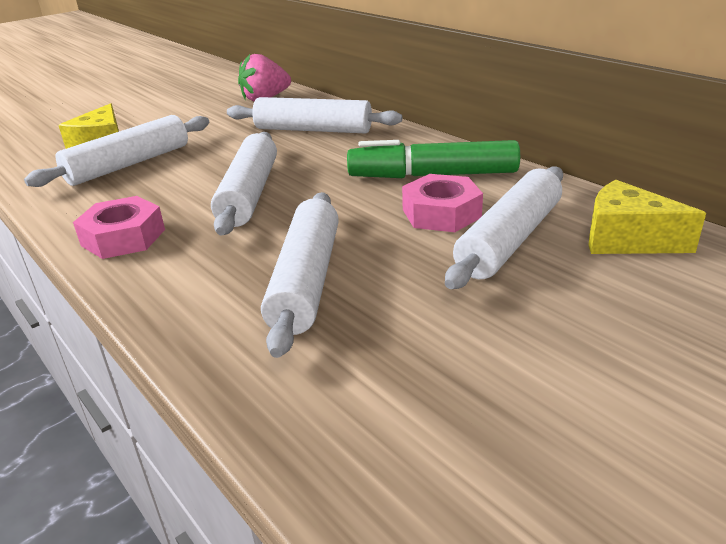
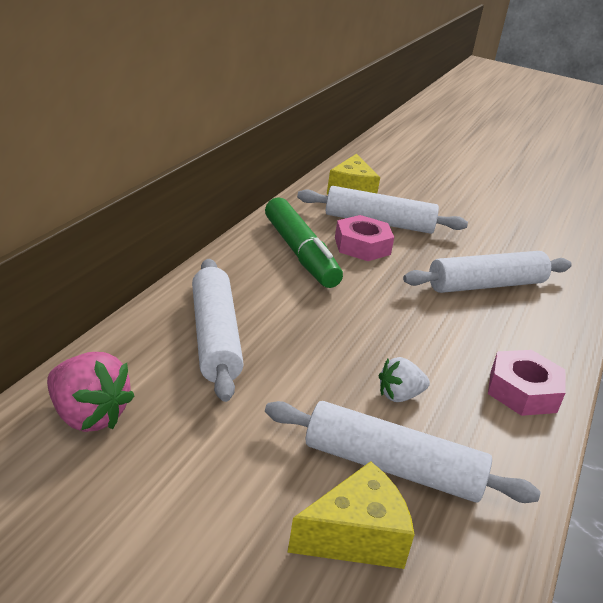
camera: 120 degrees left, 0 degrees up
white rolling pin [211,132,277,236] -> none
none -> white strawberry [379,357,430,402]

